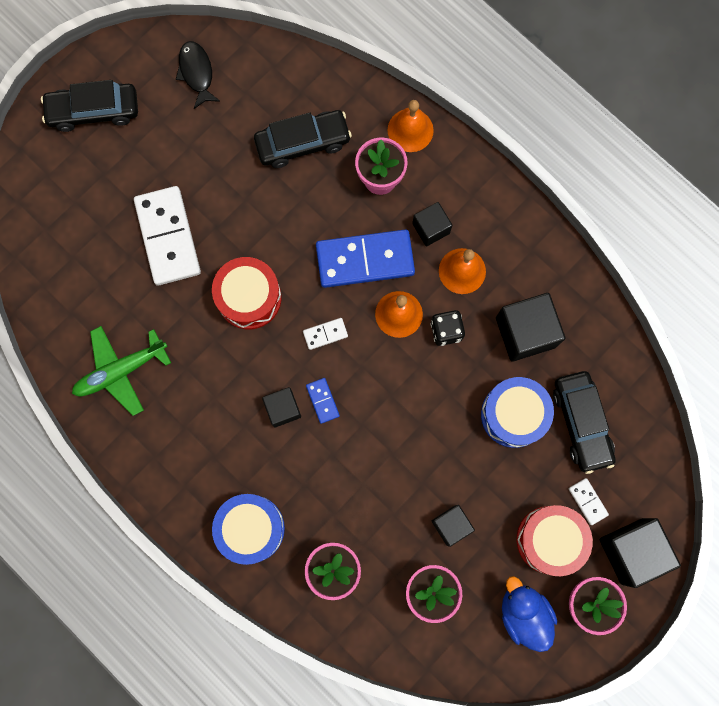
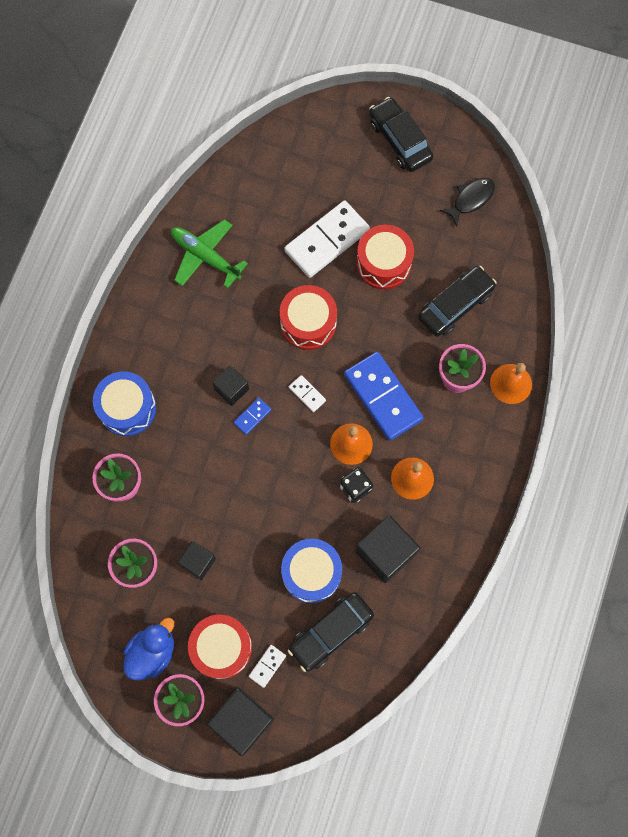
camera: 65 degrees right, 5 degrees down
black car [254,110,352,168] -> black car turned 90 degrees counterclockwise [418,266,497,337]
black cube [412,202,452,246] -> none
none -> red drum [356,225,414,289]

